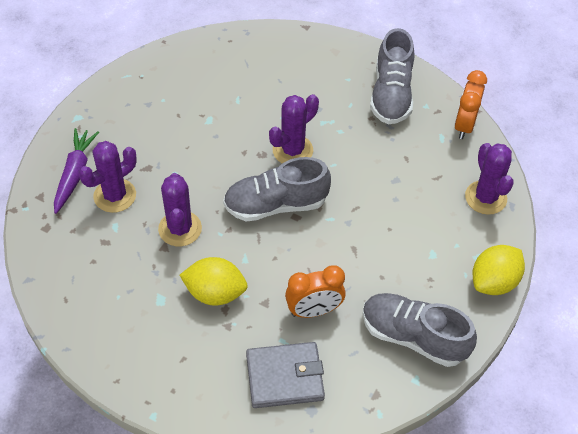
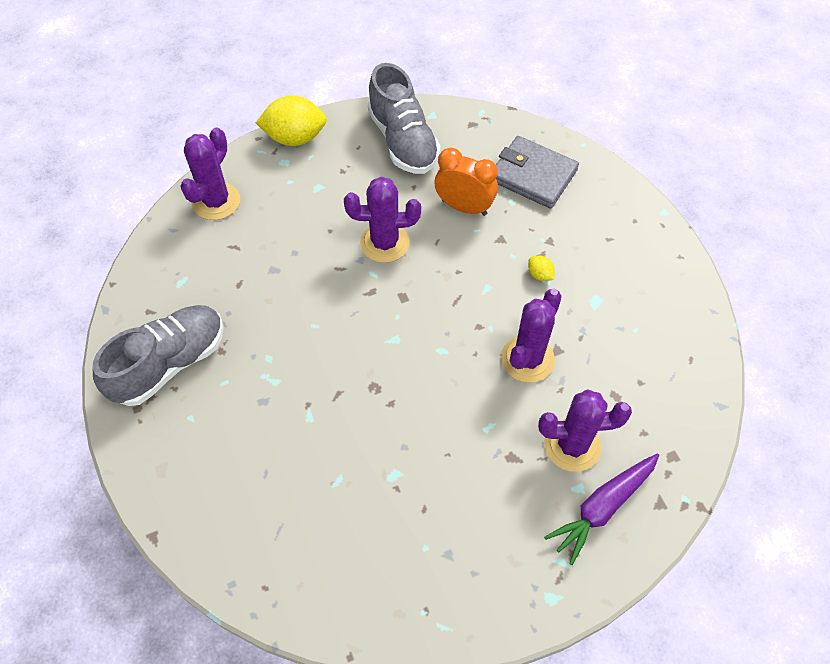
camera: 140 degrees left, 5 degrees up
yellow lemon [179,257,248,306] -> yellow lemon [528,256,555,281], size x0.44
grey shoe [223,157,331,221] -> none
purple cactus [269,94,319,164] -> purple cactus moved to [344,177,421,263]
orange clock [454,70,487,139] -> none

